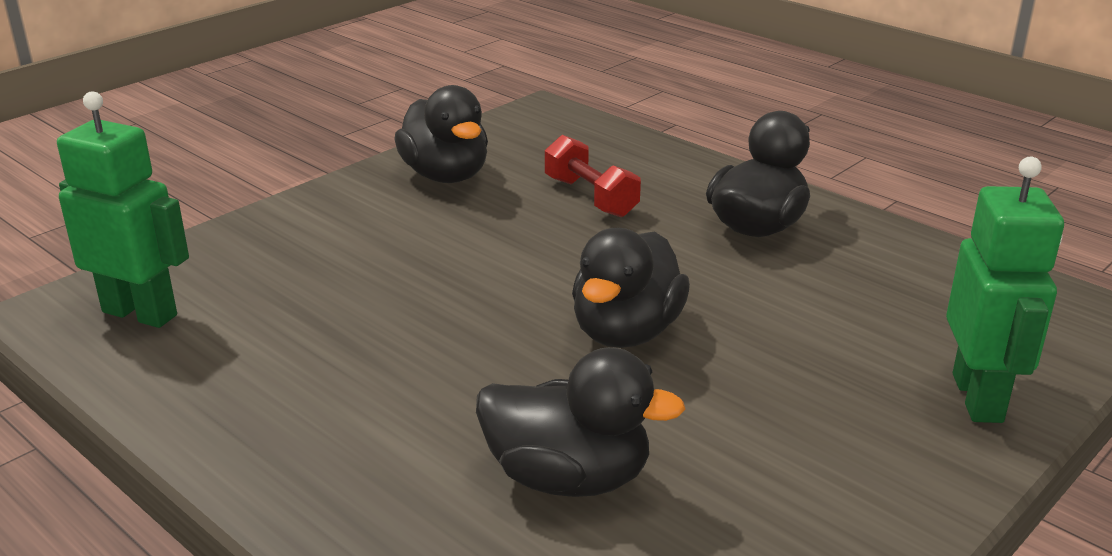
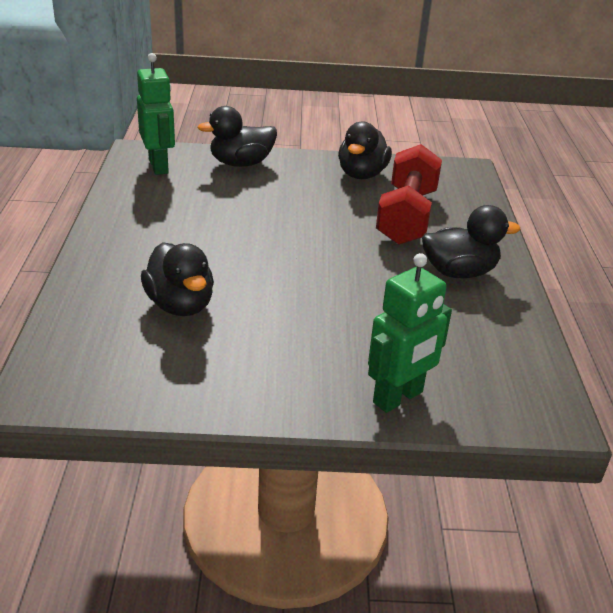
camera: 45 degrees right, 5 degrees up
red dumbbell [545,135,641,217] -> red dumbbell [376,144,442,245], size x1.77
black duck [572,228,690,348] -> black duck moved to [198,106,277,167]

